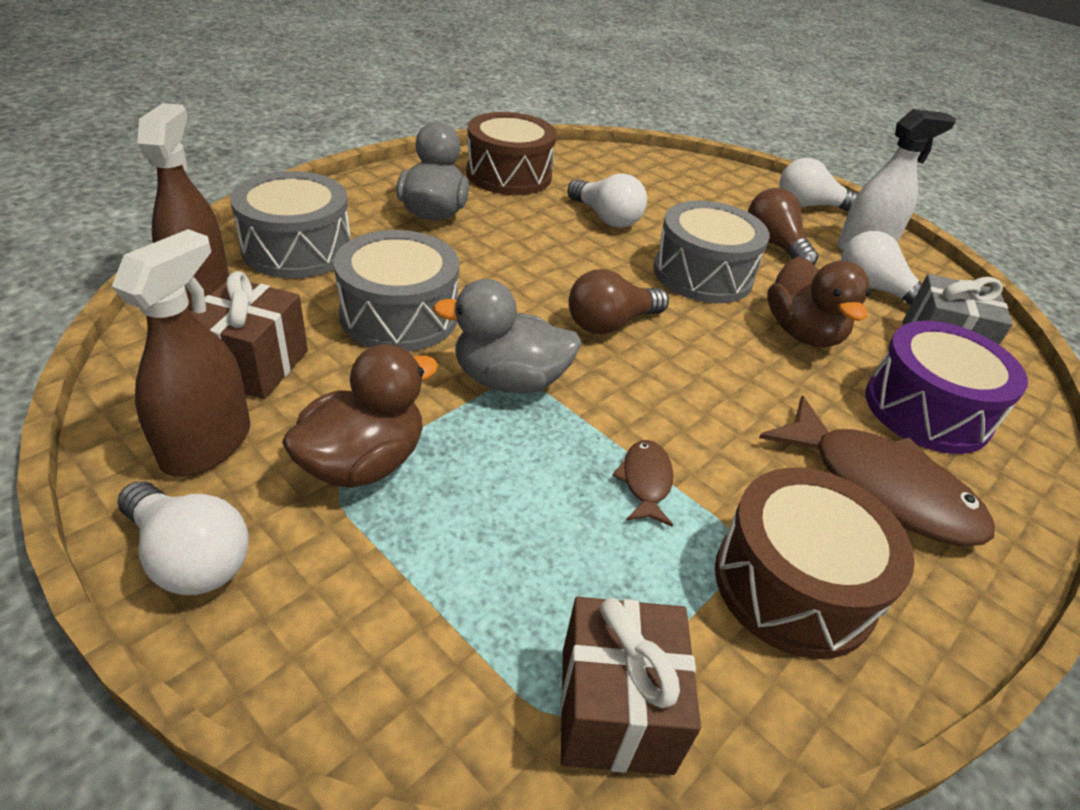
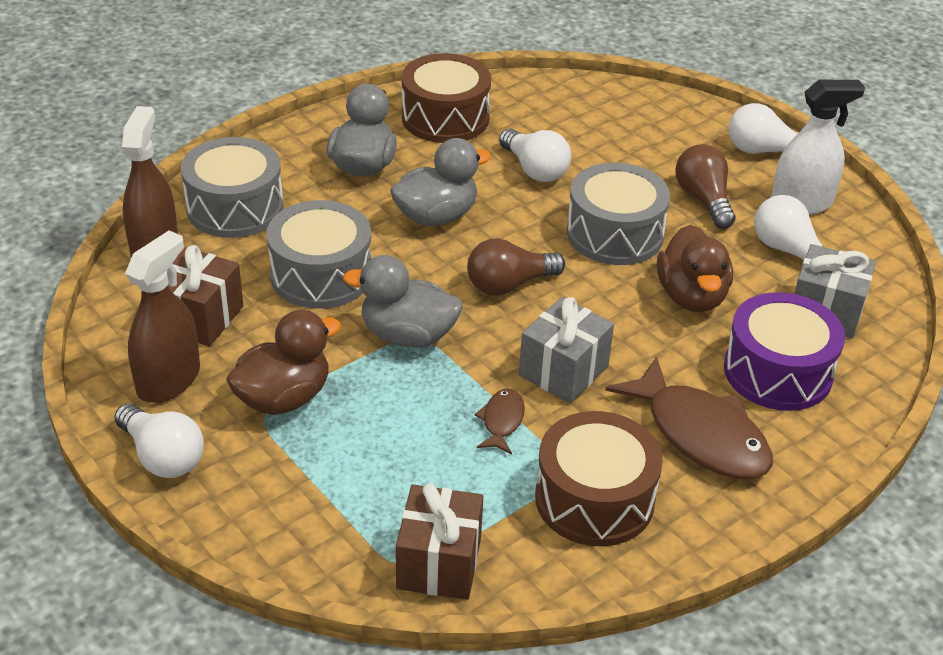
camera: 10 degrees right, 0 degrees up
none -> grey duck [390,138,491,226]
none -> grey gift [519,297,614,403]

